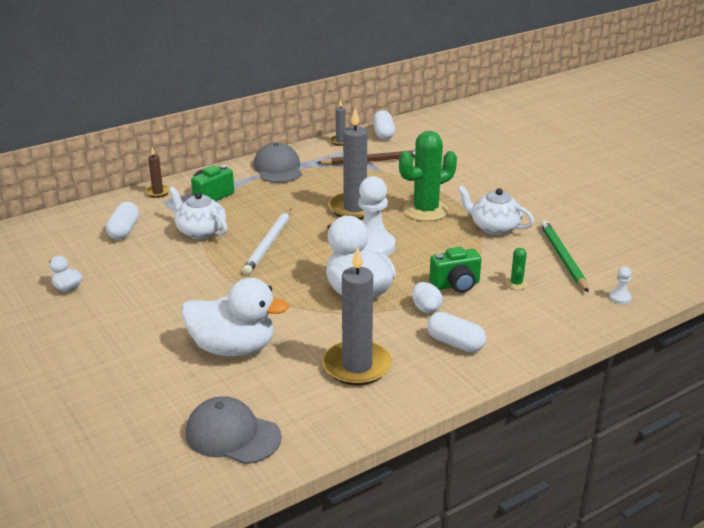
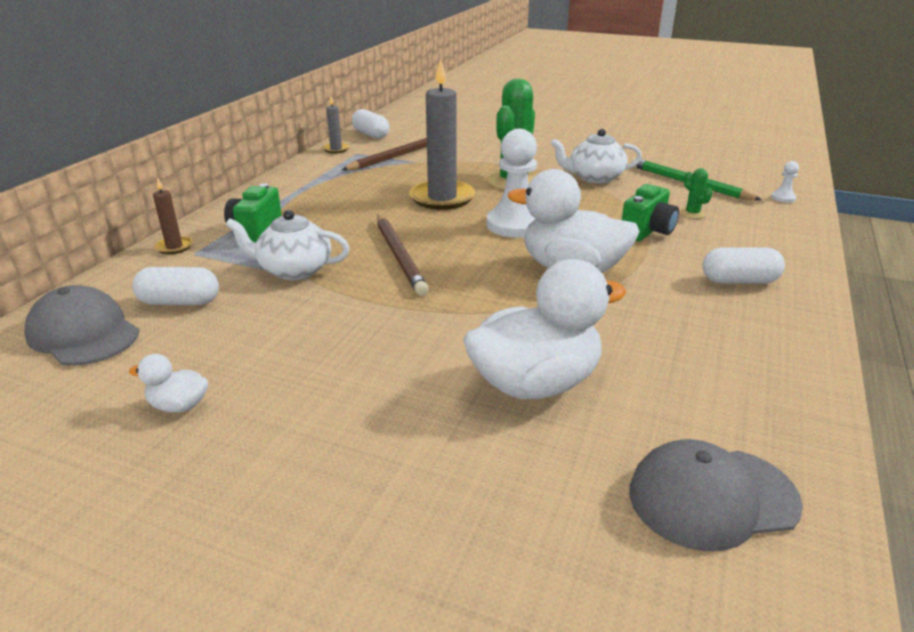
camera: 35 degrees left, 0 degrees up
white capsule [106,202,139,240] -> white capsule turned 60 degrees counterclockwise [132,267,219,305]
white pencil [242,209,291,275] -> brown pencil [377,215,429,296]
grey cap [253,143,302,183] -> grey cap moved to [24,285,139,366]
grey candle [323,247,392,385] -> none
white egg [412,282,443,313] -> none

